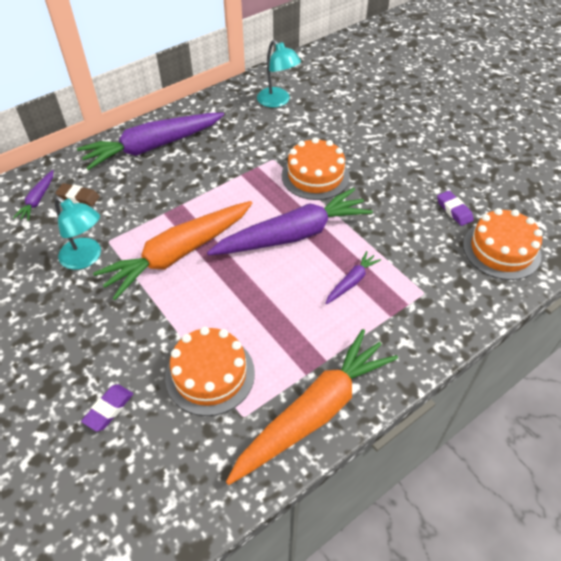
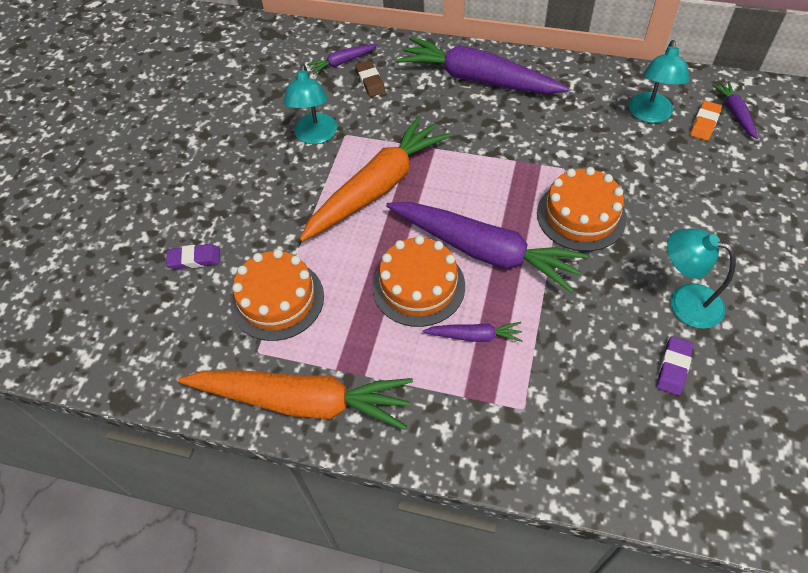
camera: 55 degrees right, 5 degrees up
orange carrot [93,201,252,300] -> orange carrot turned 120 degrees clockwise [299,116,451,242]
orange cake [463,208,543,280] -> orange cake moved to [372,236,465,327]
none -> turquoise lamp [667,228,736,329]
none -> orange eraser [690,101,722,141]
none -> purple carrot [712,81,759,139]

